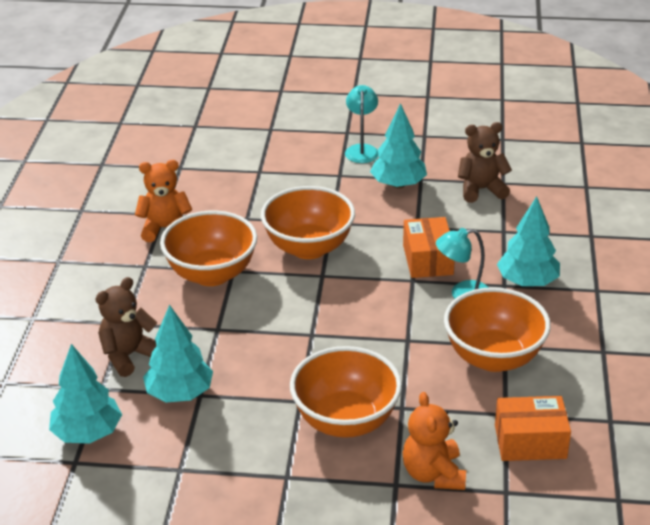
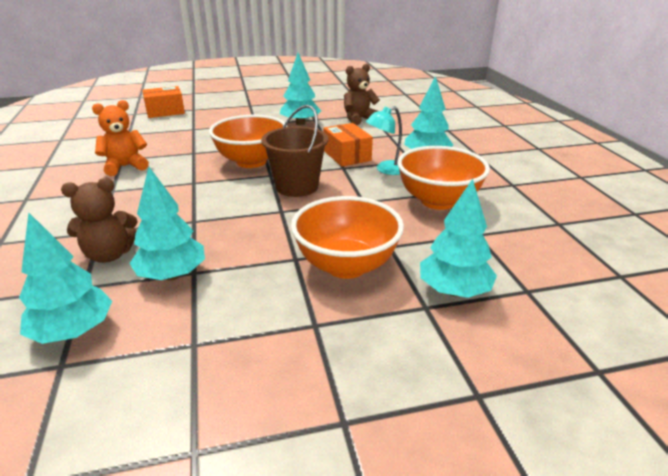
camera: 20 degrees left, 5 degrees down
brown teddy bear [95,277,157,377] -> brown teddy bear turned 135 degrees counterclockwise [61,178,137,263]
orange bowl [160,210,257,286] -> none
turquoise lamp [345,85,379,163] -> none
orange teddy bear [403,392,466,490] -> turquoise tree [420,179,497,298]
orange box [495,396,571,461] -> orange box moved to [142,86,185,118]
none -> brown bucket [261,105,328,197]

